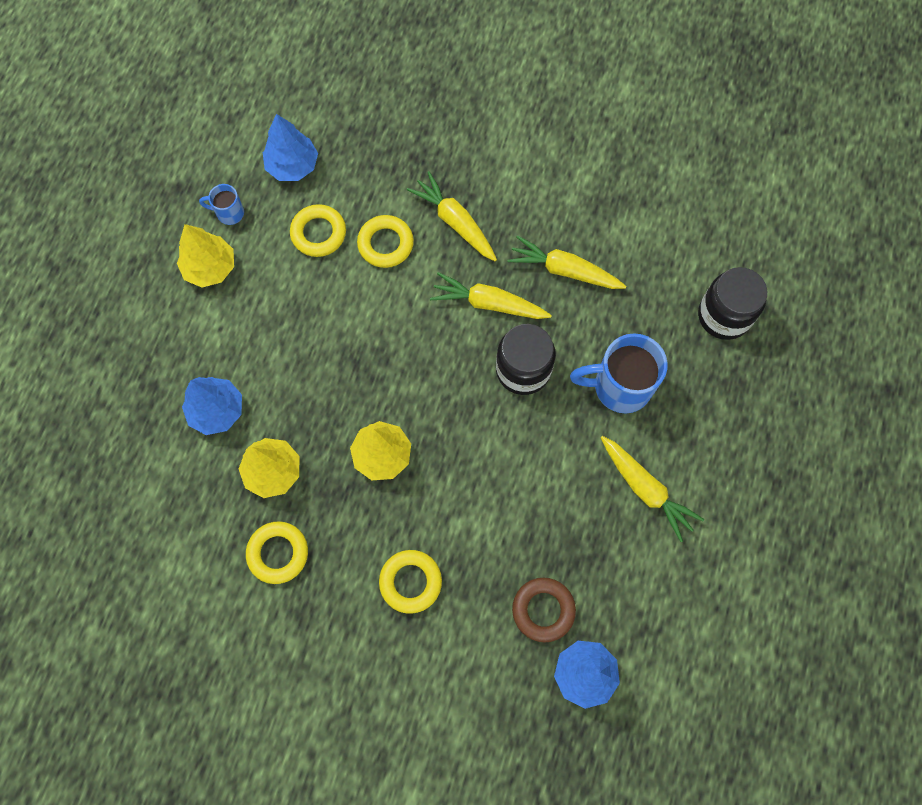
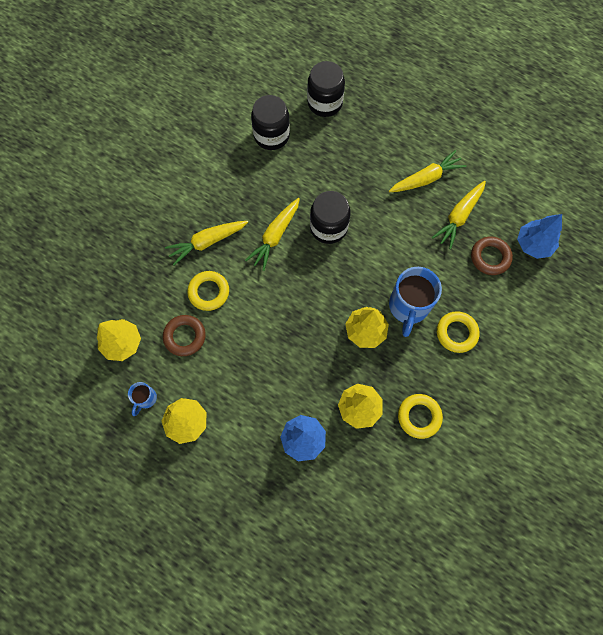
camera: 75 degrees left, 0 degrees up
blue tree [263,114,318,181] -> yellow tree [97,319,141,361]
yellow ring [290,204,346,257] -> brown ring [163,315,206,356]
yellow carrot [507,235,626,289] -> yellow carrot moved to [432,181,486,249]
blue mug [570,333,668,413] -> blue mug moved to [389,267,442,337]
none -> black jar [251,95,290,150]

